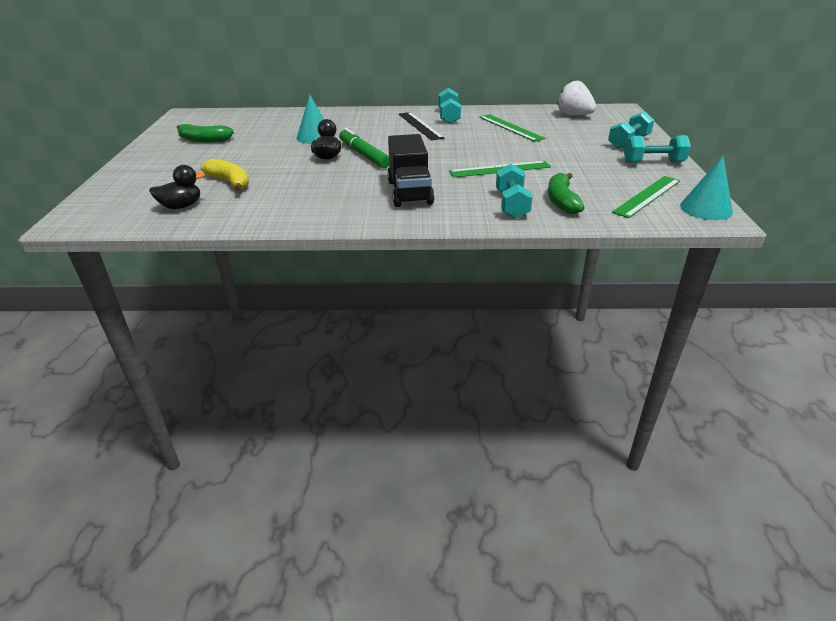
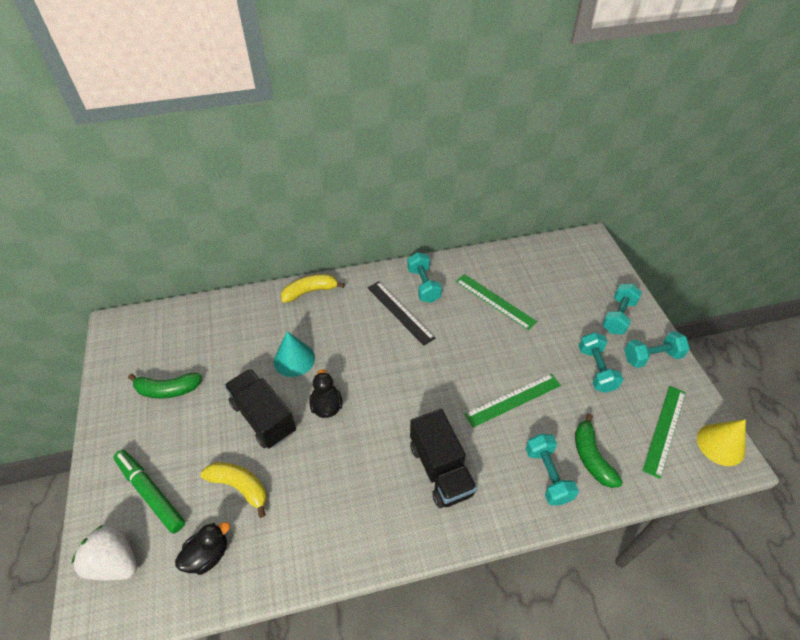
camera: 15 degrees left, 15 degrees up
green marker [339,128,389,168] -> green marker moved to [114,450,185,533]
white strawberry [557,80,596,115] -> white strawberry moved to [71,525,137,580]
turquoise cone [680,156,733,220] -> yellow cone [697,419,746,466]
none -> black truck [224,369,296,448]
none -> yellow banana [281,274,345,303]
none -> turquoise dumbbell [579,332,623,393]

